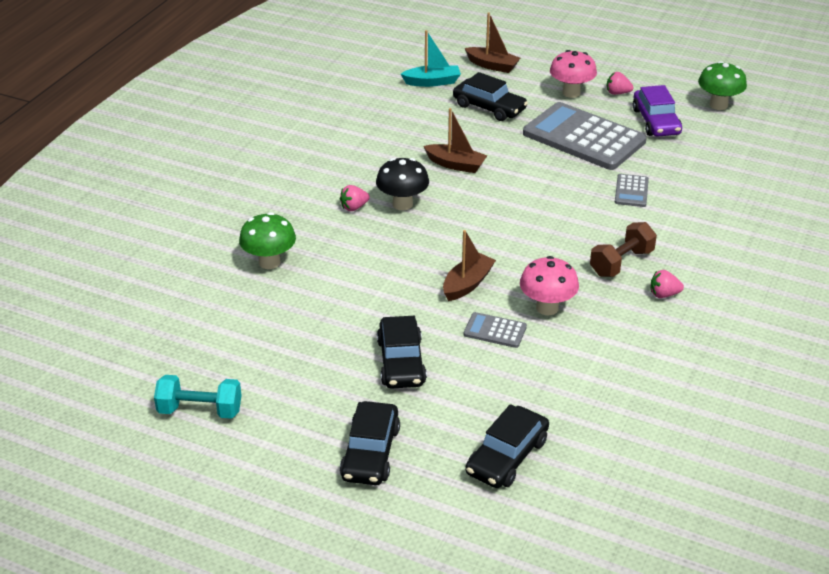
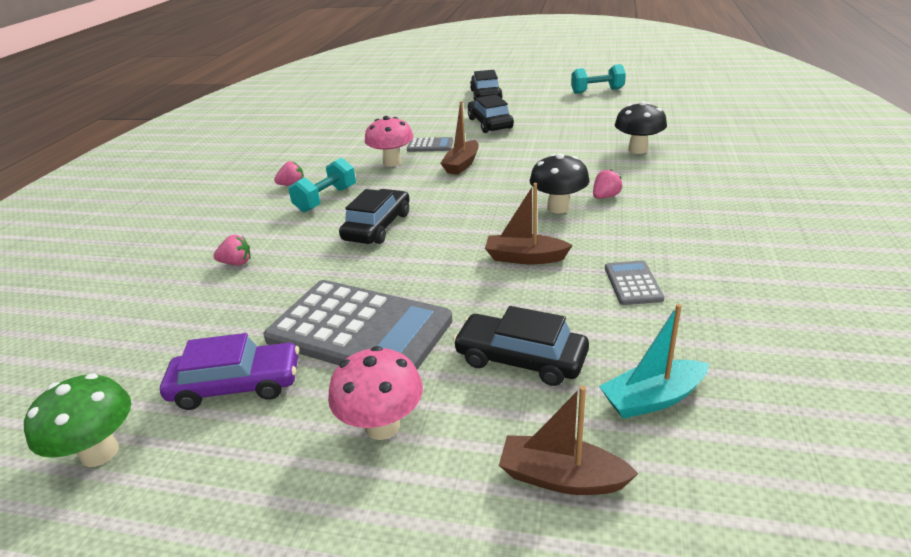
camera: 170 degrees right, 5 degrees down
green mushroom [239,212,296,269] -> black mushroom [615,101,667,154]
black car [465,404,549,488] -> black car moved to [339,189,410,244]
brown dumbbell [590,222,657,277] -> turquoise dumbbell [288,158,356,213]
pink strawberry [607,72,634,95] -> pink strawberry moved to [214,235,251,265]
grey calculator [615,174,649,207] -> grey calculator moved to [605,260,664,305]
purple car [633,85,682,137] -> purple car turned 105 degrees clockwise [160,333,299,410]

